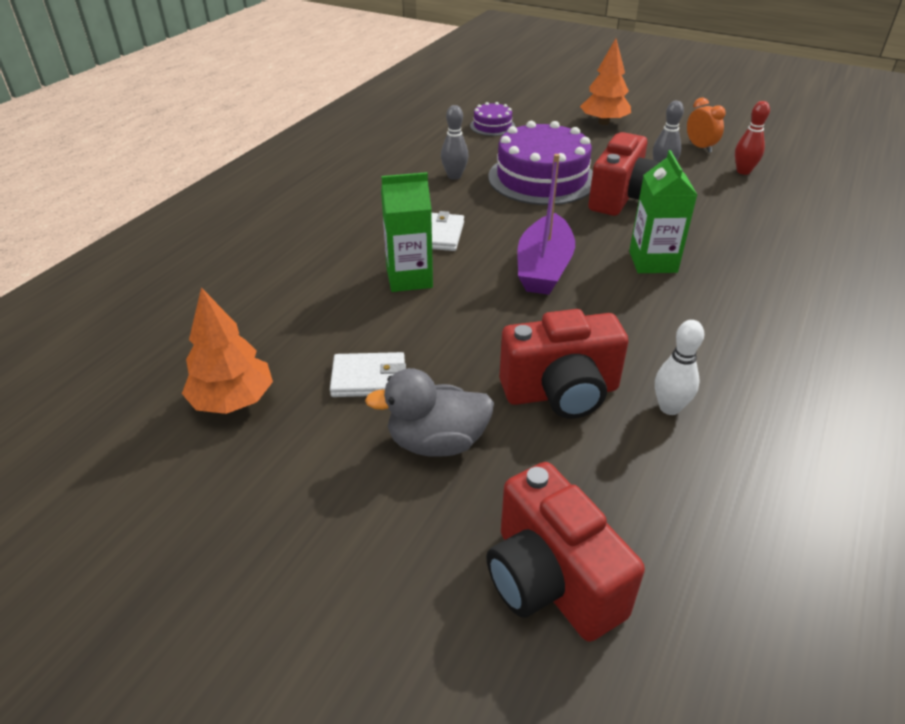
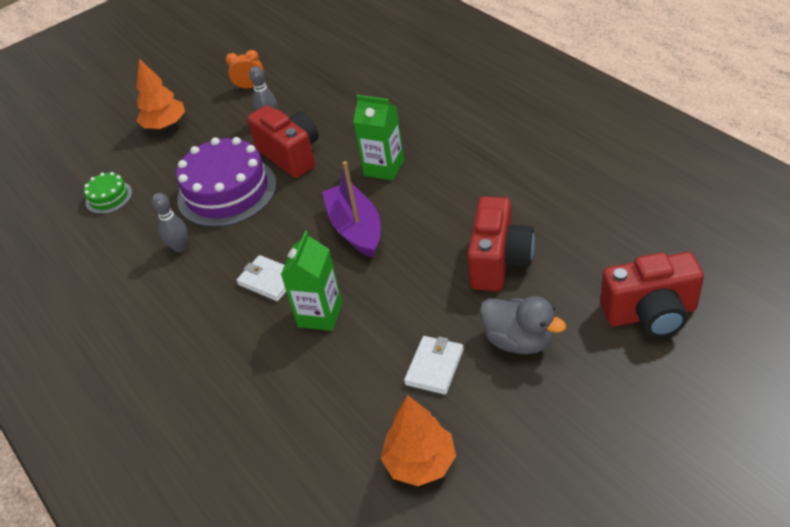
camera: 60 degrees left, 5 degrees up
grey duck [365,368,494,457] -> grey duck turned 75 degrees counterclockwise [480,296,566,354]
purple cake [470,102,515,136] -> green cake [84,172,132,214]
purple boat [517,154,575,295] -> purple boat turned 150 degrees counterclockwise [322,161,381,258]
white bowling pin [655,320,704,415] -> none
red bowling pin [735,101,770,175] -> none

